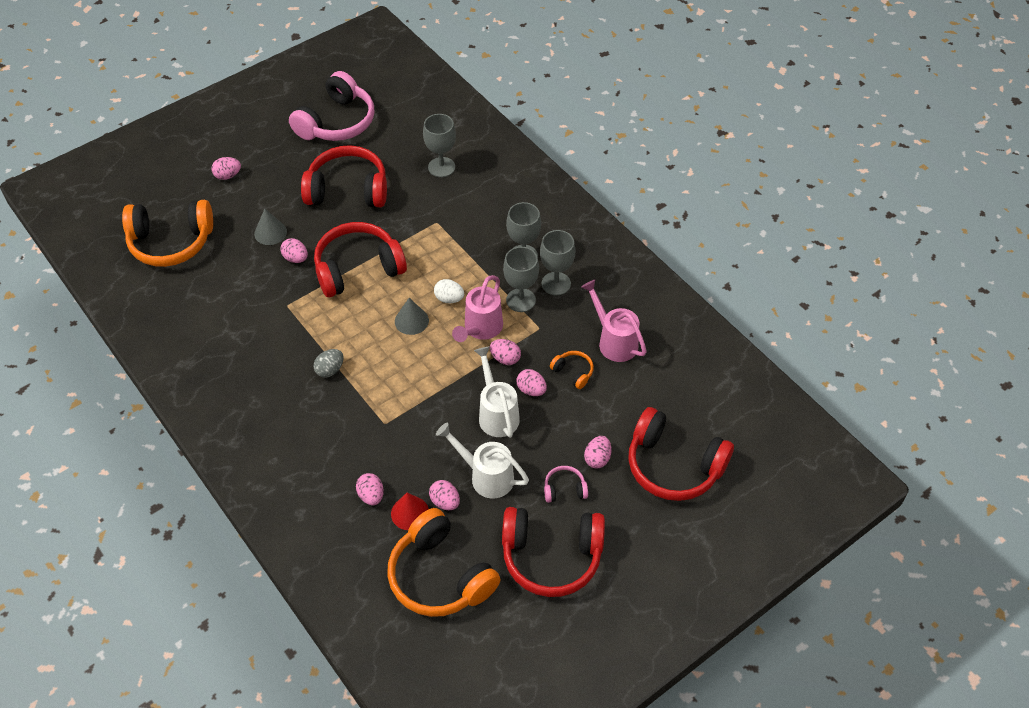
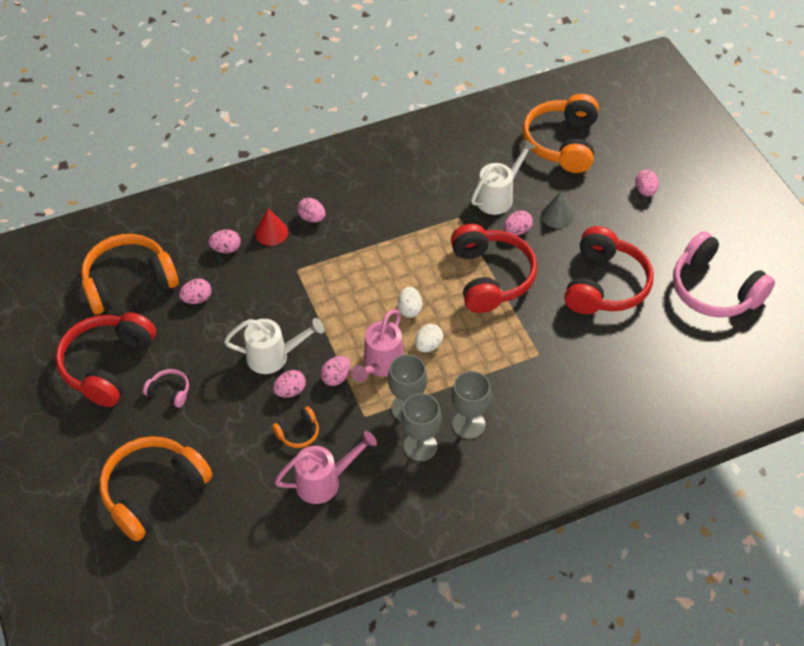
camera: 105 degrees right, 0 degrees up
grey egg [314,349,344,378] -> none
red cone [391,493,429,530] -> red cone moved to [255,208,288,246]
grey cone [395,298,429,335] -> white egg [398,287,422,318]
grey goblet [423,114,456,177] -> none
white watering can [436,422,529,499] -> white watering can moved to [471,139,536,215]
pink watering can [452,275,503,342] -> pink watering can turned 105 degrees counterclockwise [351,309,404,383]
pink headphones [544,466,588,503] -> pink headphones turned 75 degrees counterclockwise [143,369,189,408]
pink egg [584,436,611,469] -> pink egg moved to [297,198,326,222]
red headphones [628,407,734,501] -> orange headphones [99,436,213,541]

